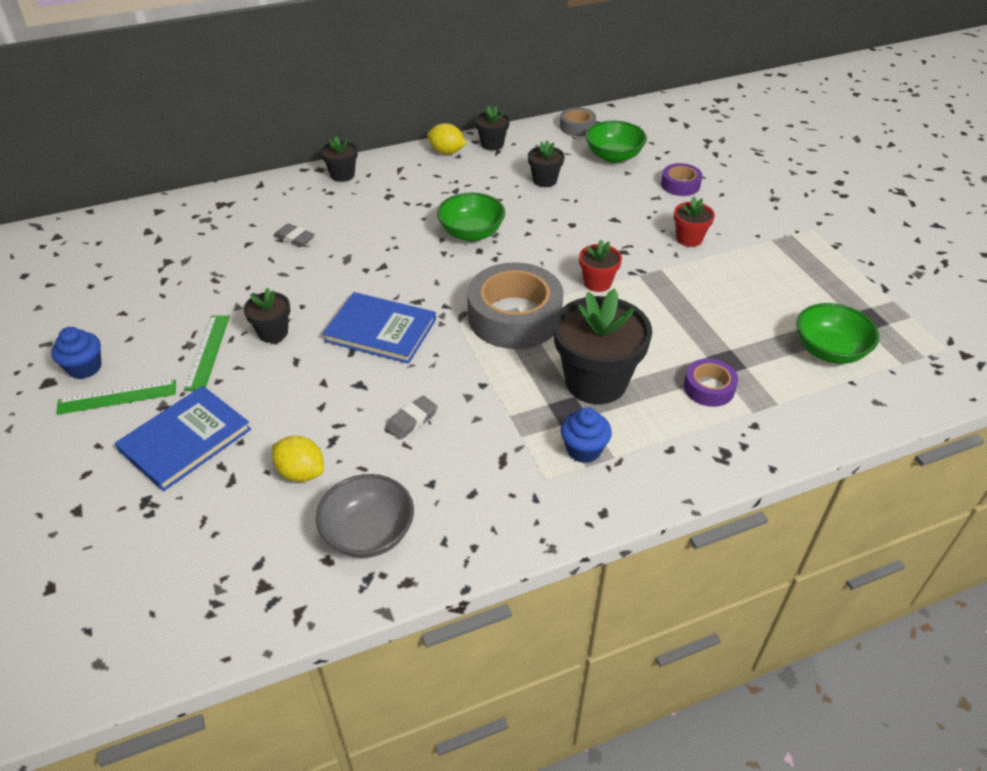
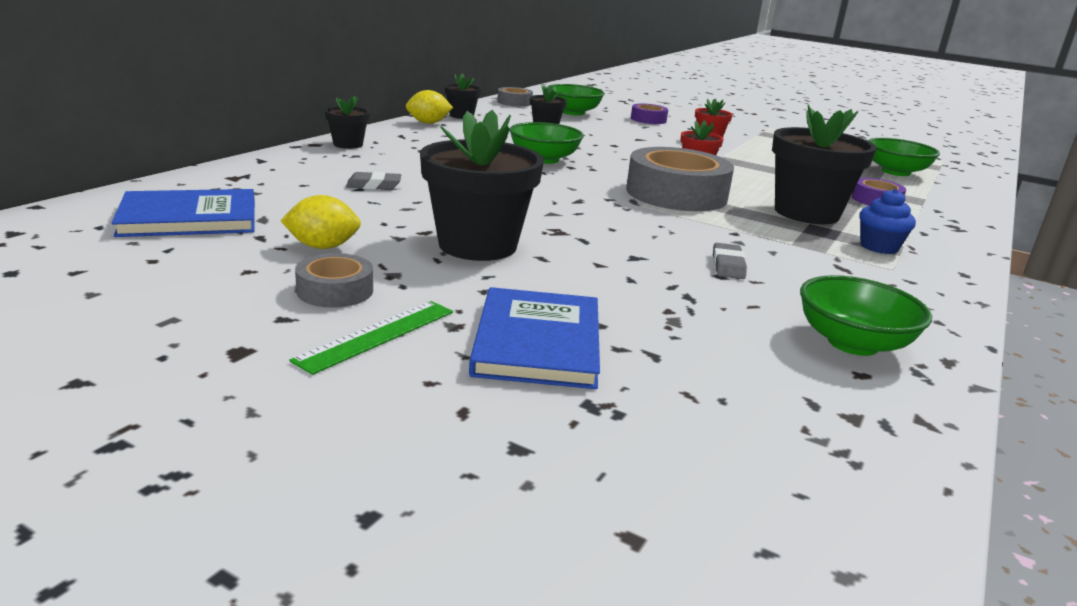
camera: 40 degrees left, 20 degrees down
blue cupcake [51,327,102,379] -> none
green ruler [184,315,230,390] -> none
black flower pot [244,288,290,343] -> black flower pot [420,110,544,261], size x1.98
yellow lemon [272,436,324,482] -> yellow lemon moved to [280,195,361,249]
grey bowl [316,474,414,558] -> green bowl [800,275,932,356]
blue book [323,292,436,364] -> blue book moved to [112,189,255,237]
none -> grey tape [295,253,373,308]

